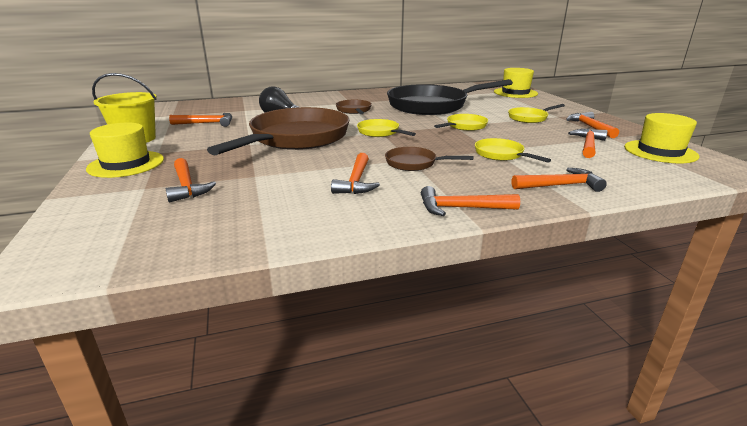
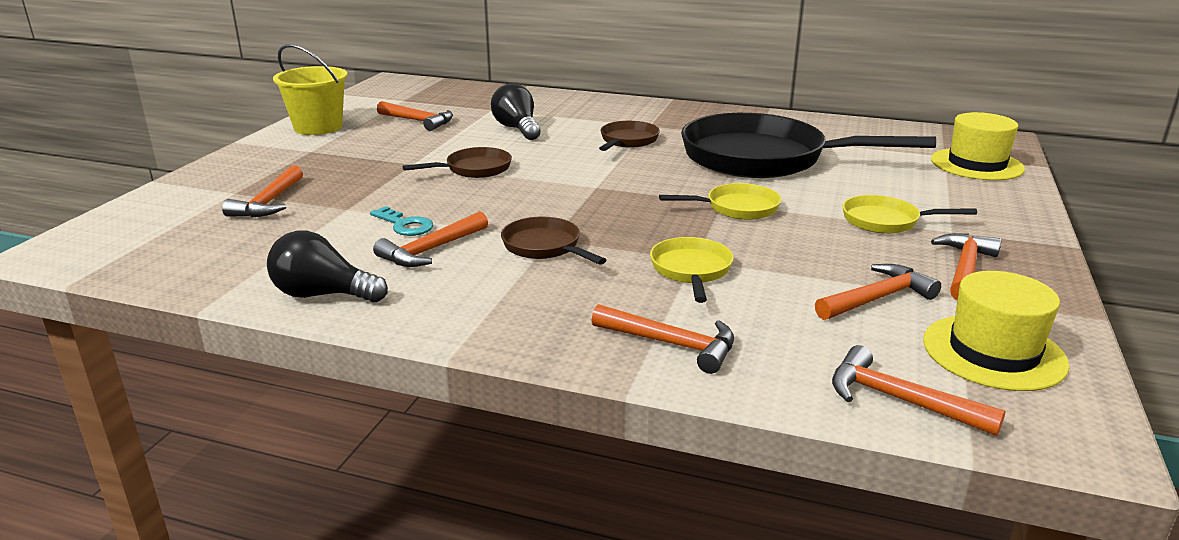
camera: 35 degrees right, 0 degrees up
yellow hat [86,123,164,178] -> none
brown pan [207,107,350,155] -> brown pan [403,147,512,178], size x0.44
yellow pan [357,119,416,137] -> none
orange hammer [421,186,520,216] -> orange hammer moved to [832,345,1006,436]
none -> black light bulb [267,231,388,302]
none -> turquoise key [370,206,433,236]

